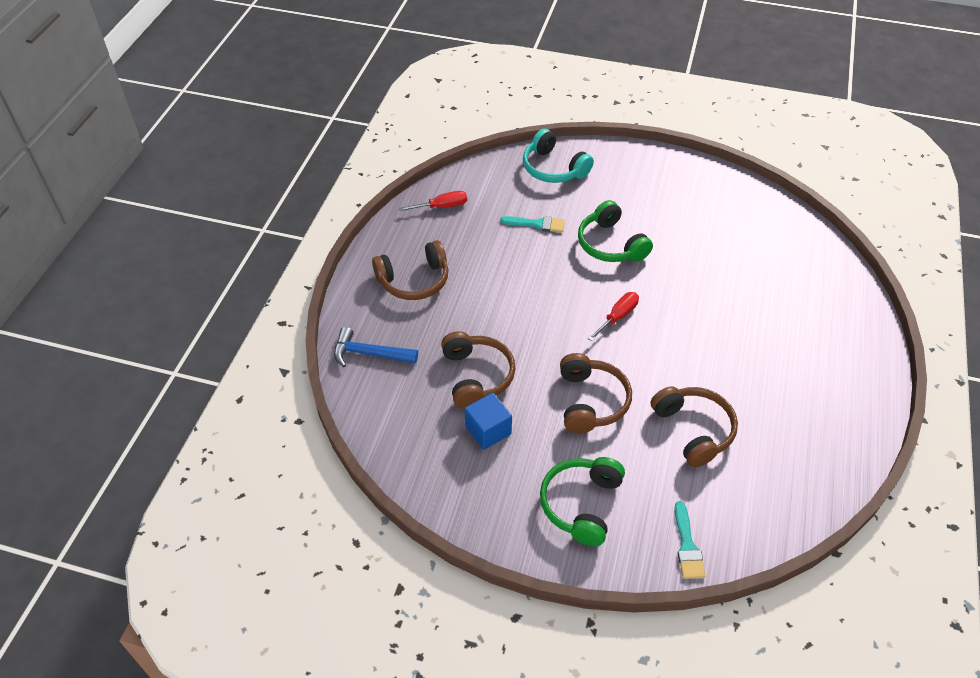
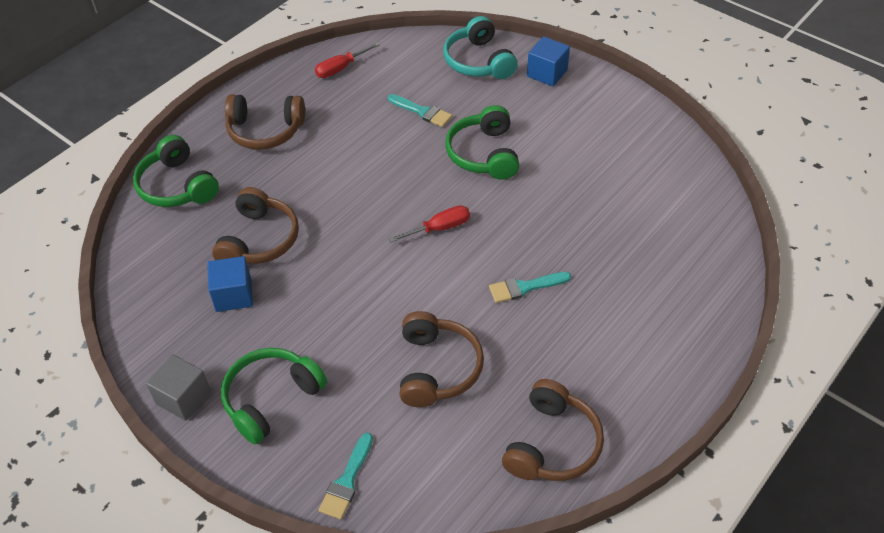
camera: 25 degrees right, 0 degrees up
blue hammer [334,327,418,367] -> green headphones [133,135,219,207]
red screwdriver [399,191,467,211] -> red screwdriver turned 135 degrees clockwise [315,42,380,78]
brown headphones [560,353,632,434] -> brown headphones moved to [502,379,604,481]
none -> grey cube [146,354,211,421]
none -> turquoise brush [489,272,571,303]
none -> blue cube [527,36,570,86]

